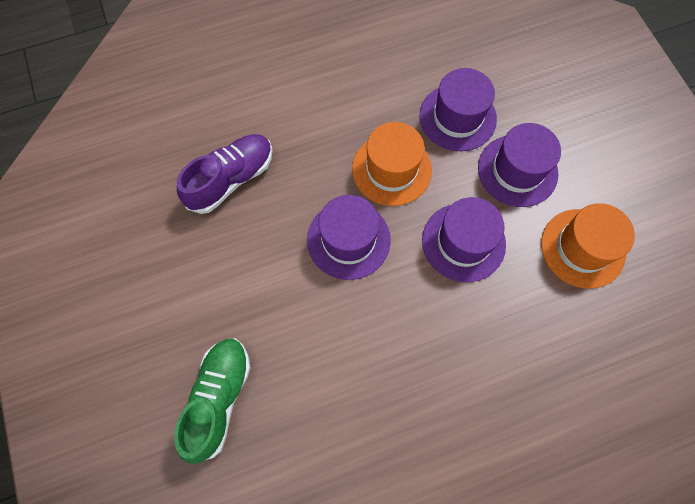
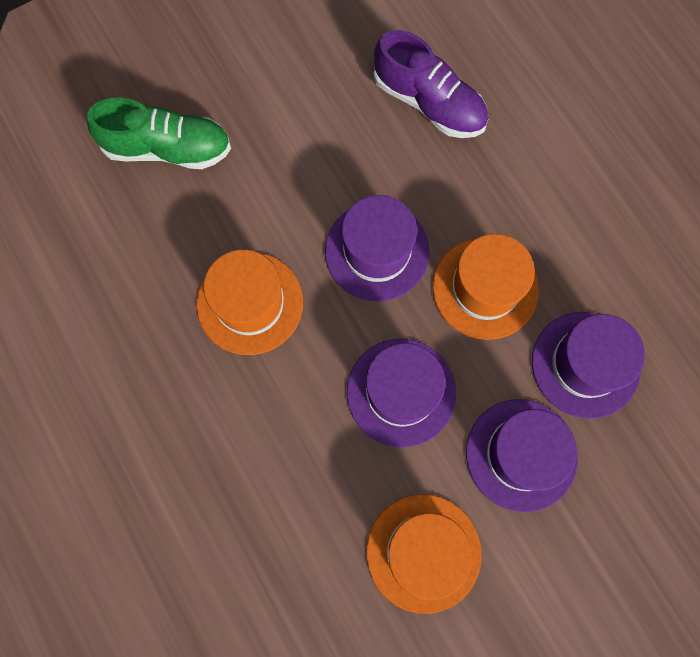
camera: 80 degrees right, 5 degrees up
none -> orange hat [197,250,303,355]

